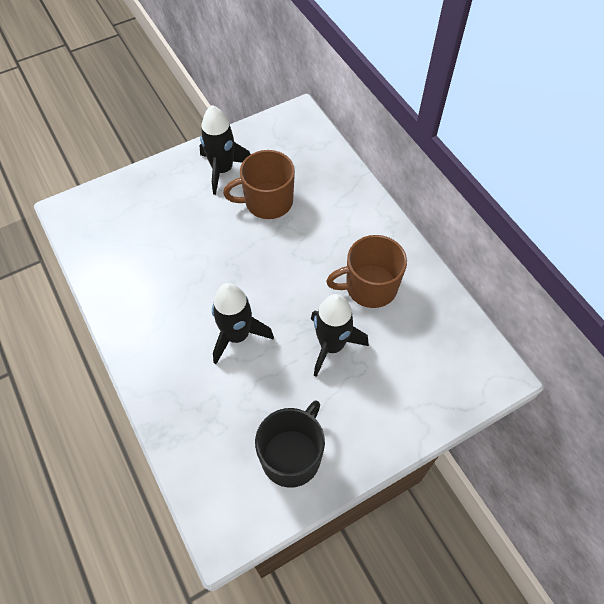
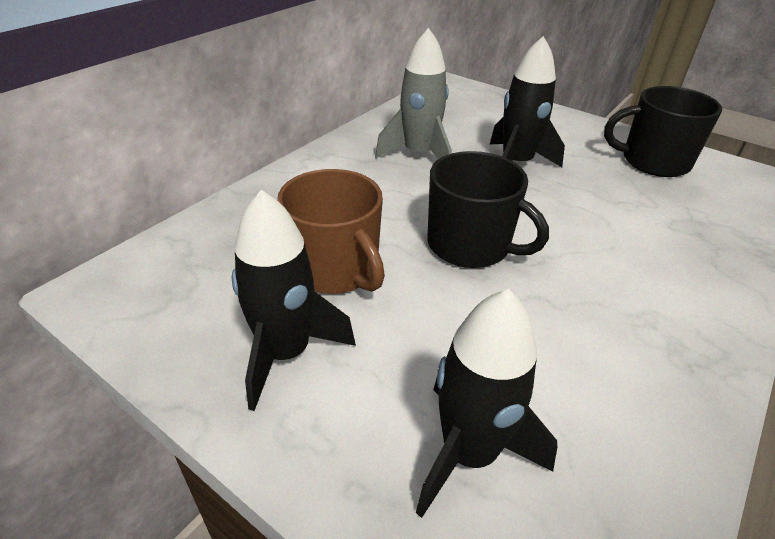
camera: 115 degrees left, 20 degrees down
black rocket [212,283,274,364] -> black rocket moved to [416,289,557,518]
brown mug [326,235,407,308] -> grey rocket [375,28,452,159]
none -> black mug [428,151,549,268]

